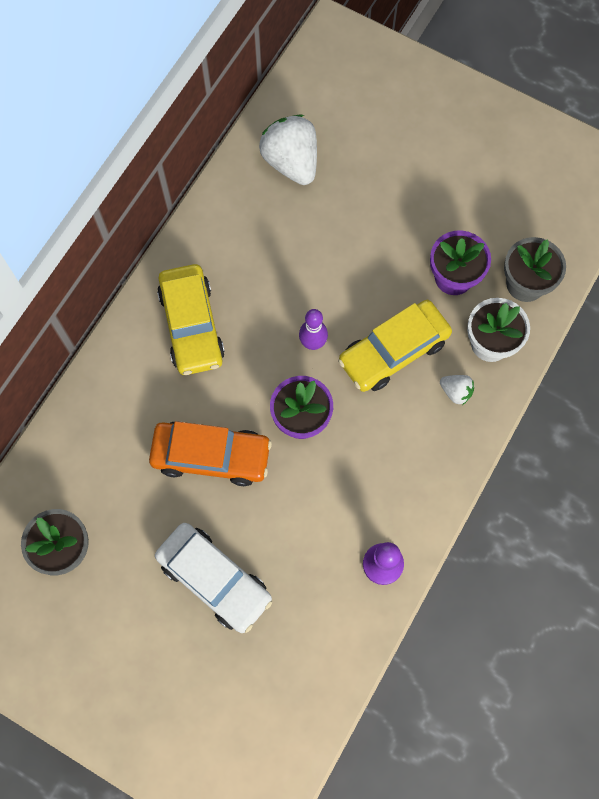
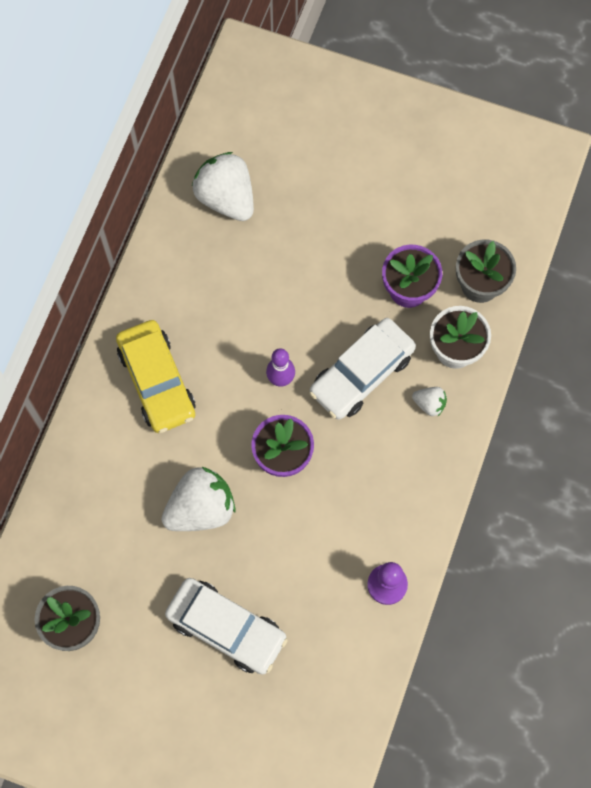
camera: 10 degrees left, 0 degrees up
orange car [149,421,272,486] -> white strawberry [161,466,236,531]
yellow car [338,300,452,392] -> white car [309,318,416,420]

